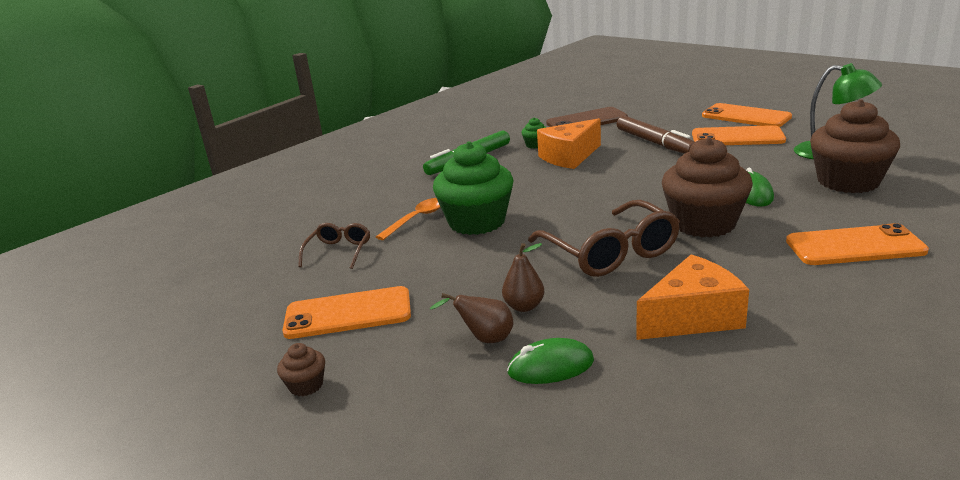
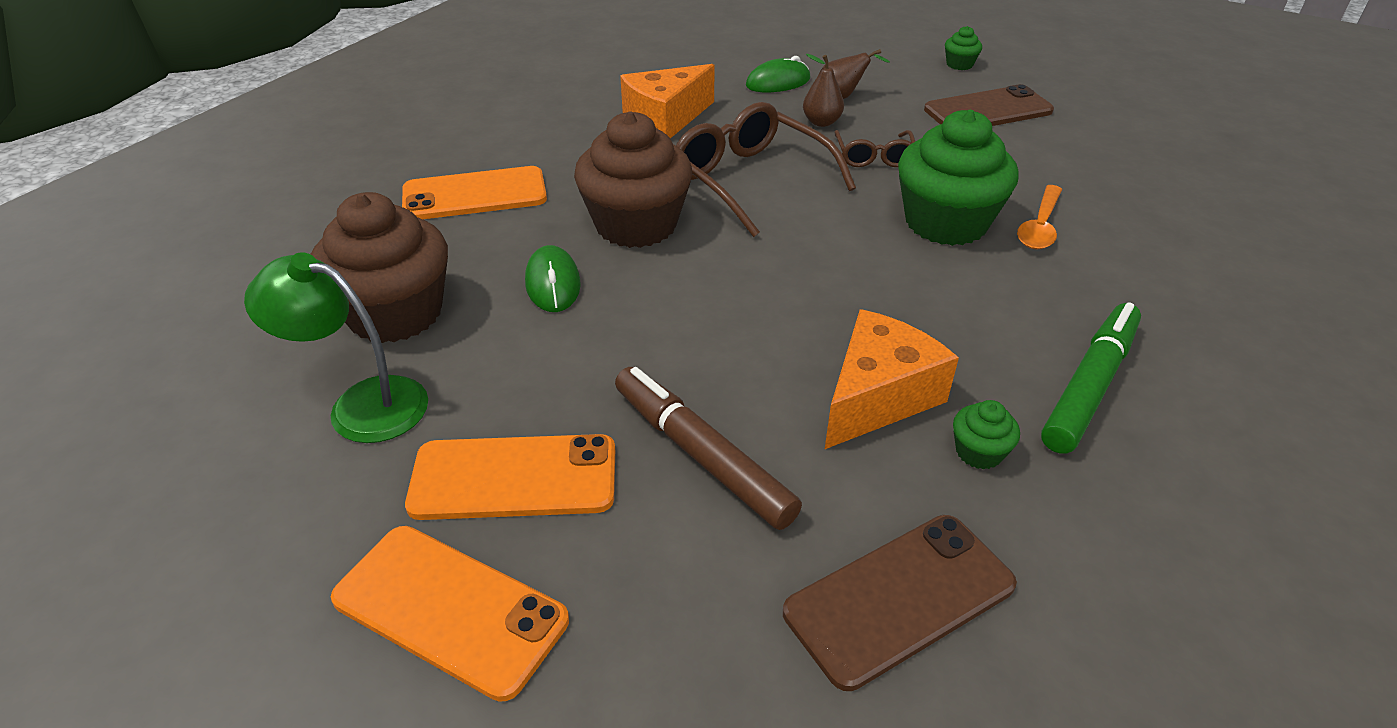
camera: 165 degrees right, 15 degrees up
brown cupcake [277,343,325,396] -> green cupcake [945,26,982,70]
orange phone [282,286,411,339] -> brown phone [924,84,1054,126]
brown glasses [298,223,370,269] -> brown glasses moved to [834,130,915,167]

